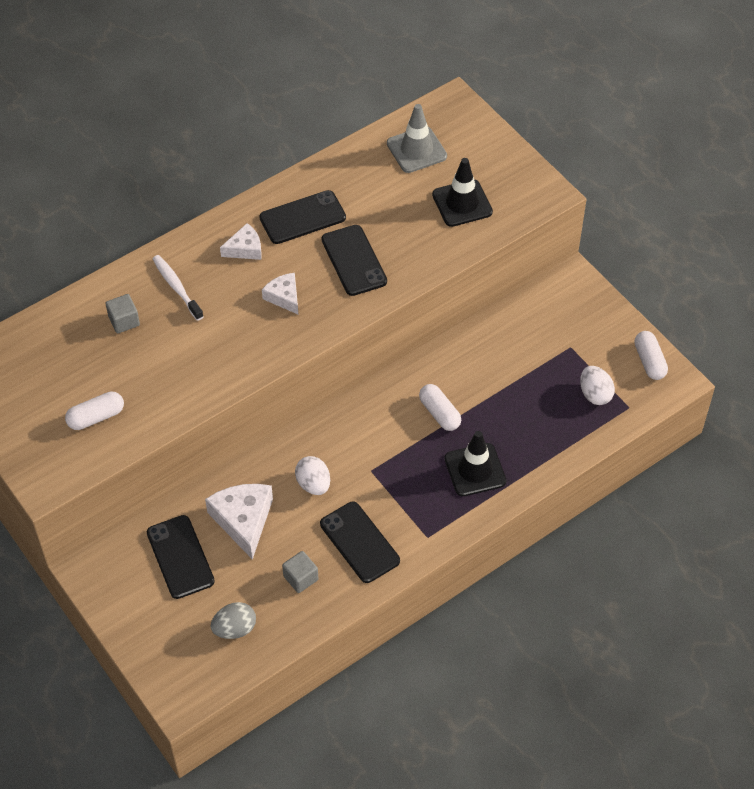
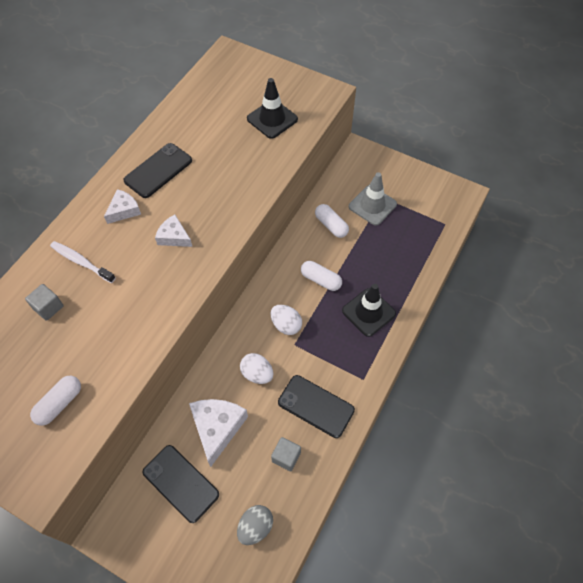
camera: 25 degrees left, 5 degrees up
white cheese [205,484,273,560] -> white cheese turned 45 degrees clockwise [189,399,248,467]
black phone [322,225,387,296] -> none
grey traffic cone [387,104,447,173] -> grey traffic cone moved to [349,172,397,226]
white egg [580,366,615,405] -> white egg moved to [270,305,302,335]
white capsule [634,331,668,380] -> white capsule moved to [315,204,349,238]

